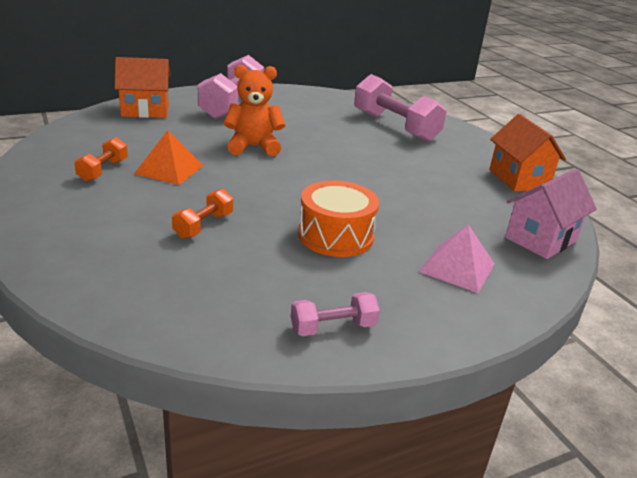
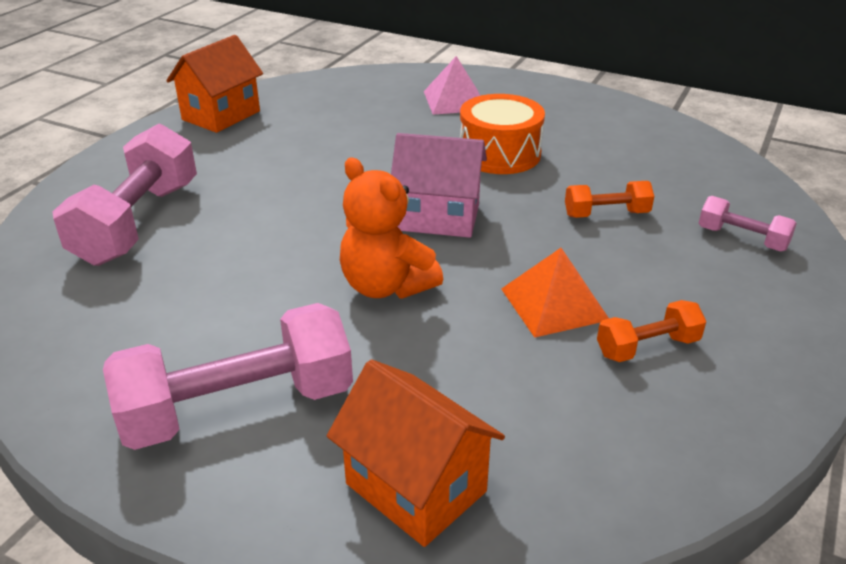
camera: 125 degrees left, 5 degrees up
pink dumbbell [291,292,380,336] -> pink dumbbell moved to [699,196,797,251]
pink house [505,169,597,259] -> pink house moved to [391,133,487,238]

